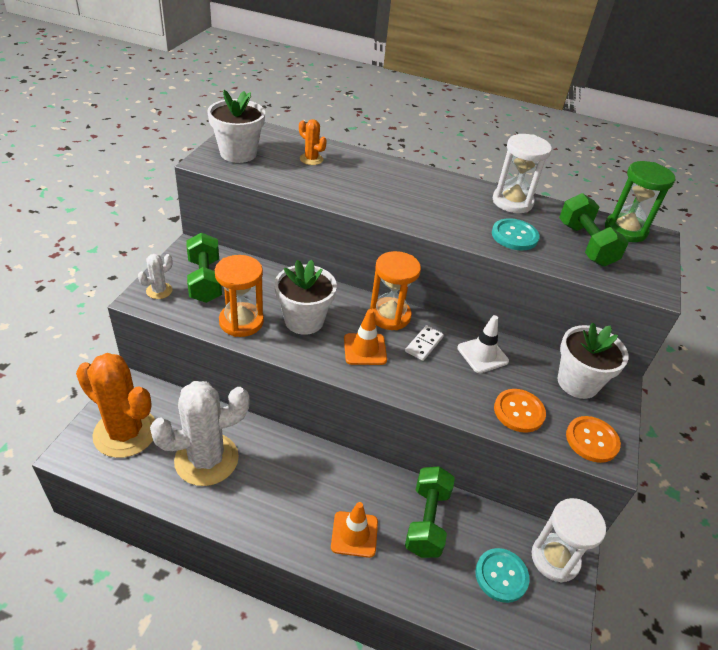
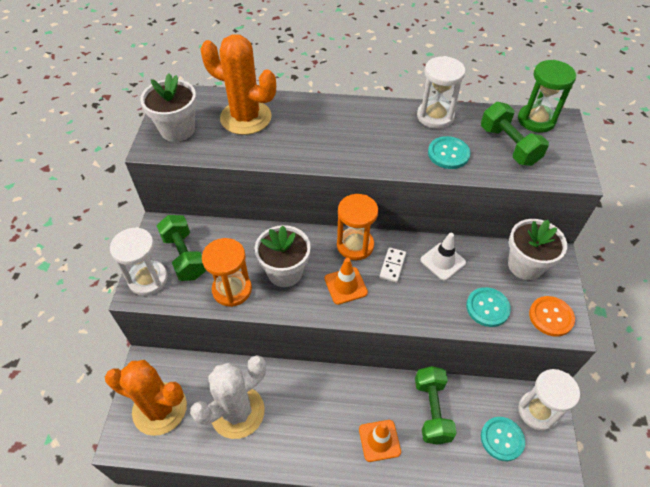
camera: 10 degrees left, 10 degrees up
white cactus [138,254,173,299] -> white hourglass [110,227,168,296]
orange cactus [299,119,327,165] -> orange cactus [201,34,276,135], size x2.31
orange button [494,389,546,433] -> turquoise button [466,287,511,327]

